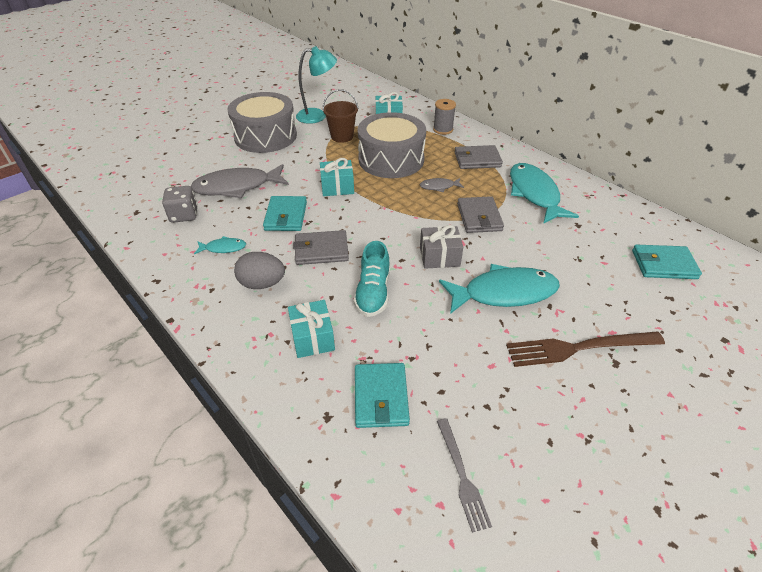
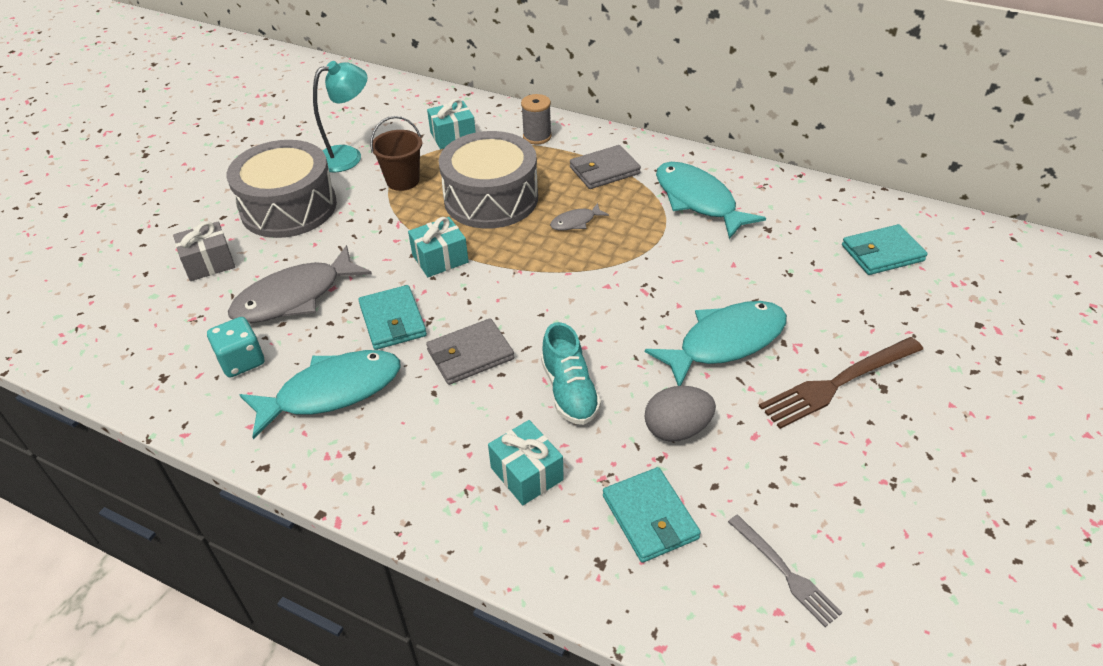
camera: 20 degrees left, 0 degrees up
grey dice [162,186,198,223] -> turquoise dice [207,317,264,378]
turquoise fish [194,236,246,254] -> turquoise fish [239,350,401,439], size x2.15
grey egg [234,252,285,289] -> grey egg moved to [645,386,716,442]
grey gift [420,225,463,269] -> grey gift moved to [173,222,235,281]
grey wallet [457,196,504,233] -> none

